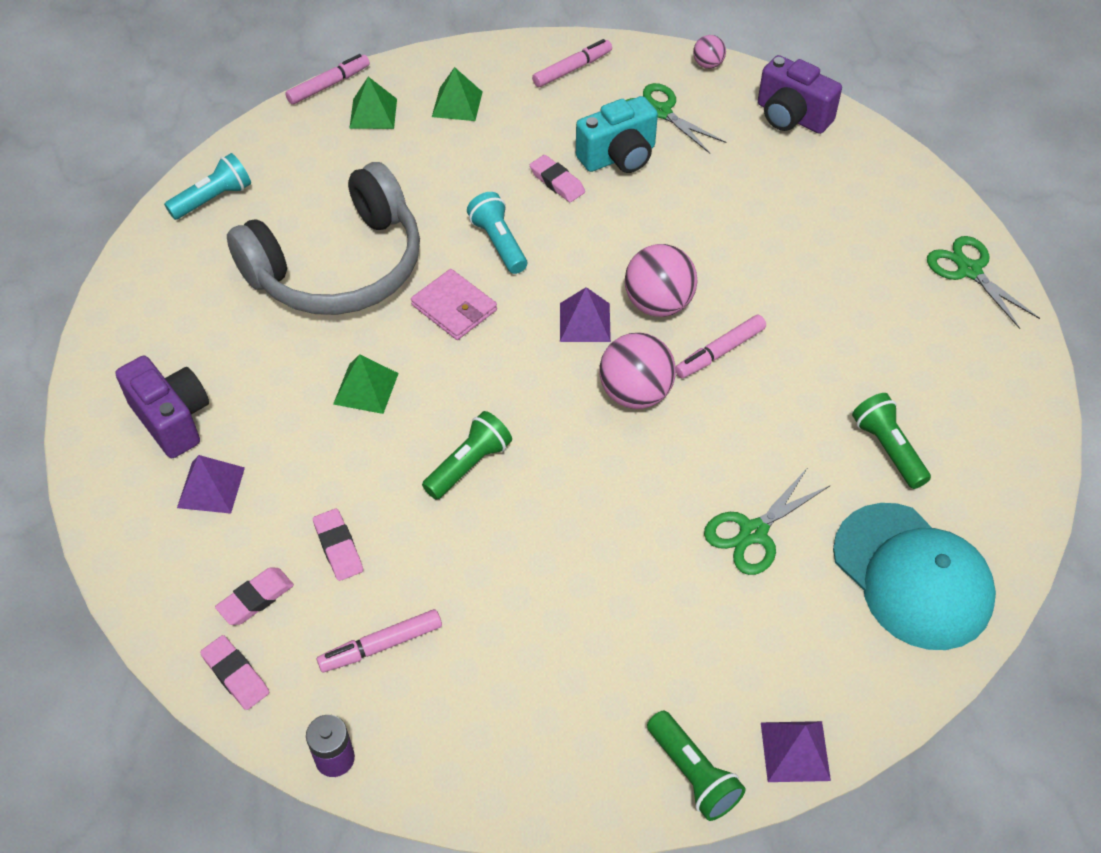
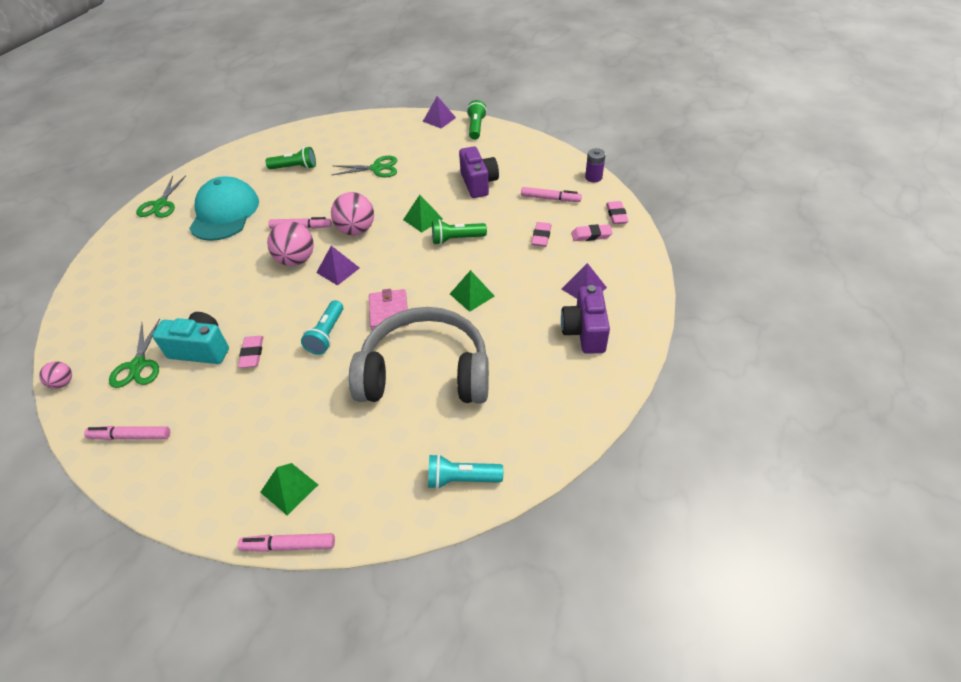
camera: 140 degrees left, 5 degrees down
green pyramid [432,67,482,121] -> green pyramid moved to [403,195,443,233]
purple camera [758,55,842,134] -> purple camera moved to [459,146,499,198]
turquoise cap [833,503,996,650] -> turquoise cap moved to [189,176,259,241]
green flashlight [852,393,931,489] -> green flashlight turned 105 degrees counterclockwise [266,147,316,169]

